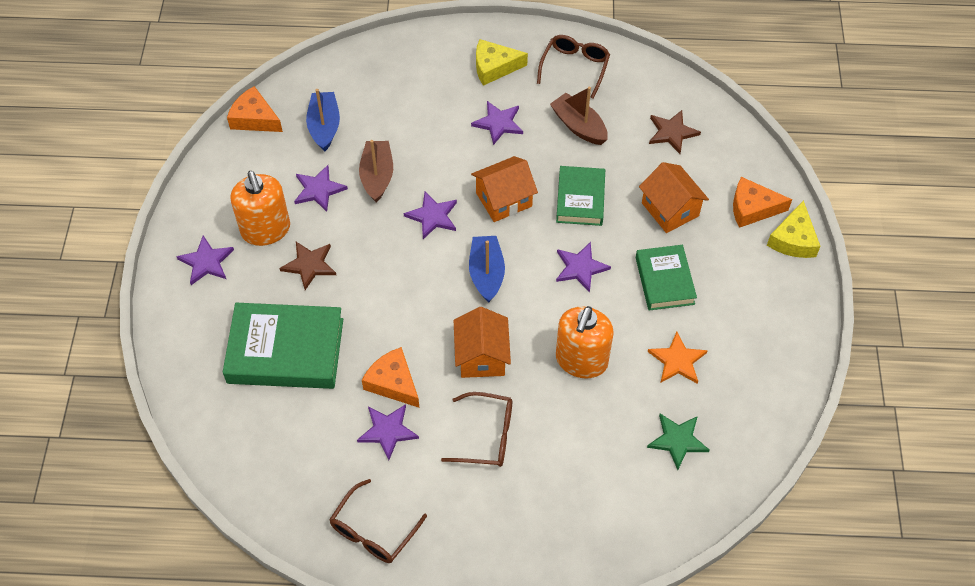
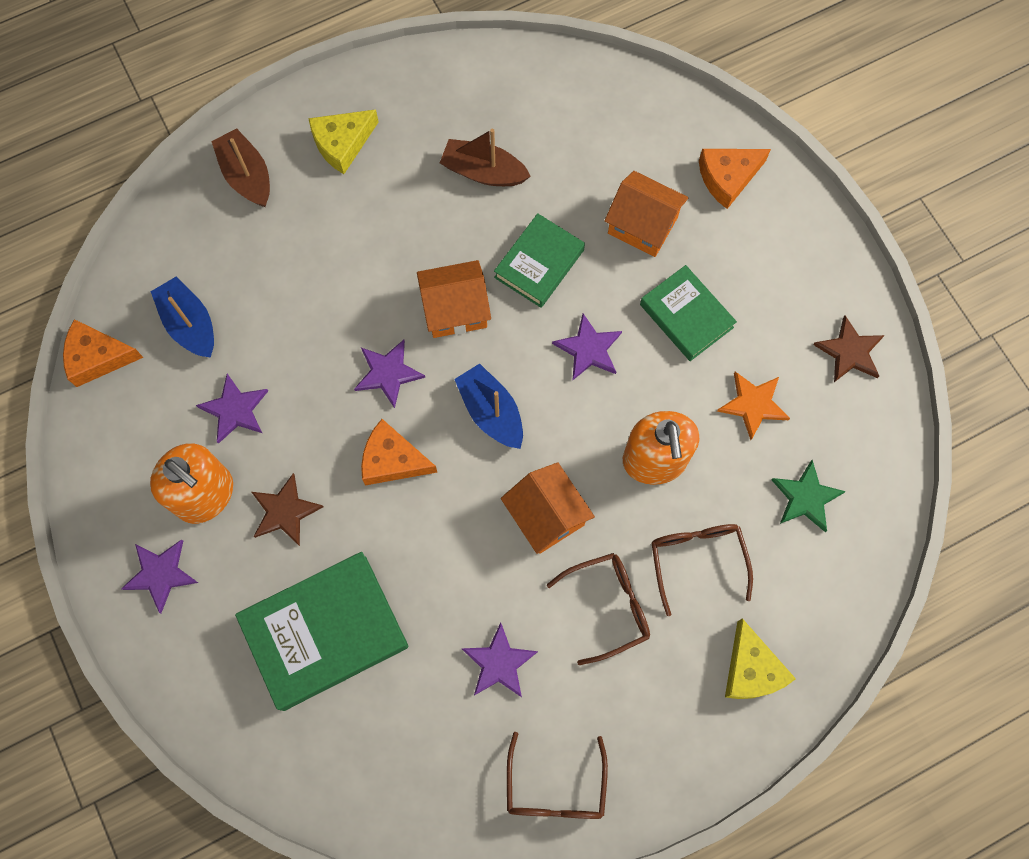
camera: 30 degrees left, 15 degrees up
brown boat [359,140,393,203] -> brown boat moved to [211,129,270,207]
orange cheese [362,347,419,408] -> orange cheese moved to [361,419,437,485]
purple star [471,101,523,145] -> none
orange house [471,156,538,222] -> orange house turned 45 degrees clockwise [417,260,491,338]
brown glasses [537,35,610,99] -> brown glasses moved to [651,524,753,616]
green book [556,166,605,226] -> green book turned 60 degrees clockwise [494,213,585,308]
brown star [649,110,701,154] -> brown star moved to [813,316,885,382]
yellow cheese [767,200,821,258] -> yellow cheese moved to [725,618,796,699]

